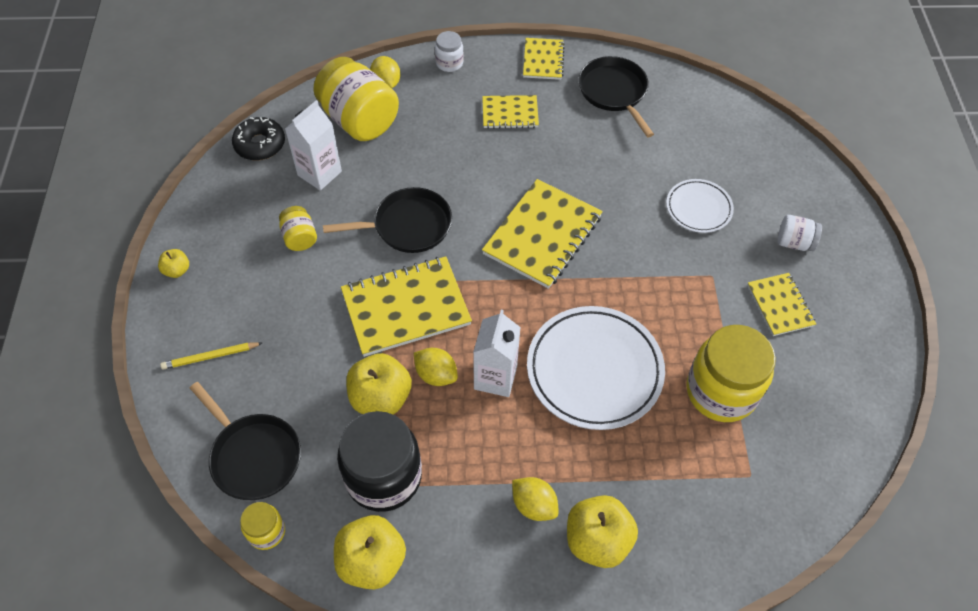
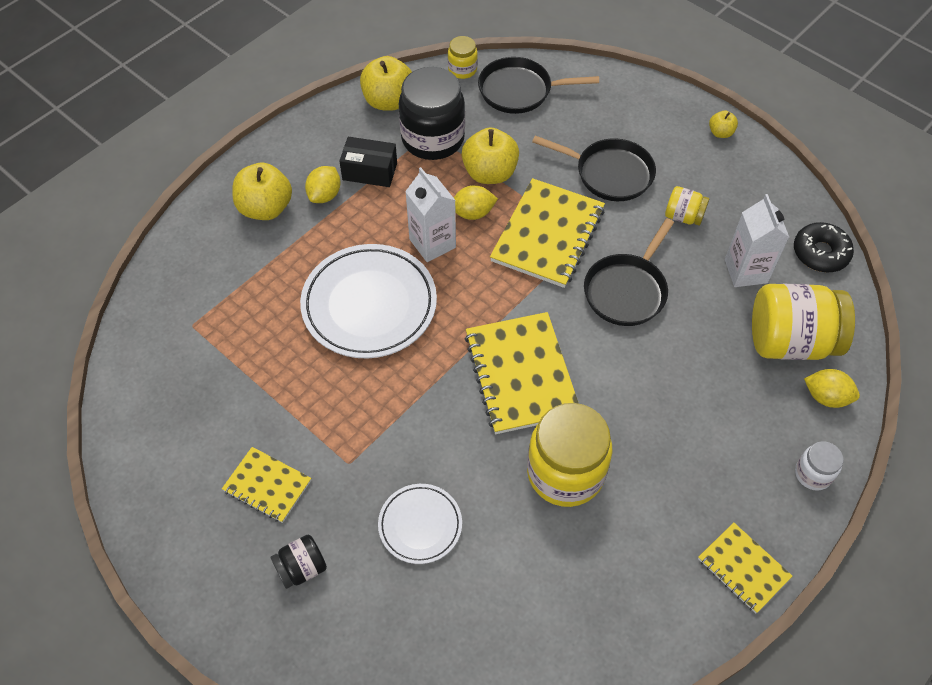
camera: 135 degrees right, 0 degrees up
yellow pencil [160,342,262,370] -> none
yellow notebook [482,95,539,129] -> none
yellow lemon [512,477,559,521] -> yellow lemon turned 60 degrees counterclockwise [305,166,341,203]
black pan [579,56,654,137] -> black pan moved to [532,135,656,201]
yellow jar [686,325,776,422] -> yellow jar moved to [527,403,613,507]
white jar [778,215,822,251] -> black jar [270,535,327,589]
none -> black box [339,137,397,187]

